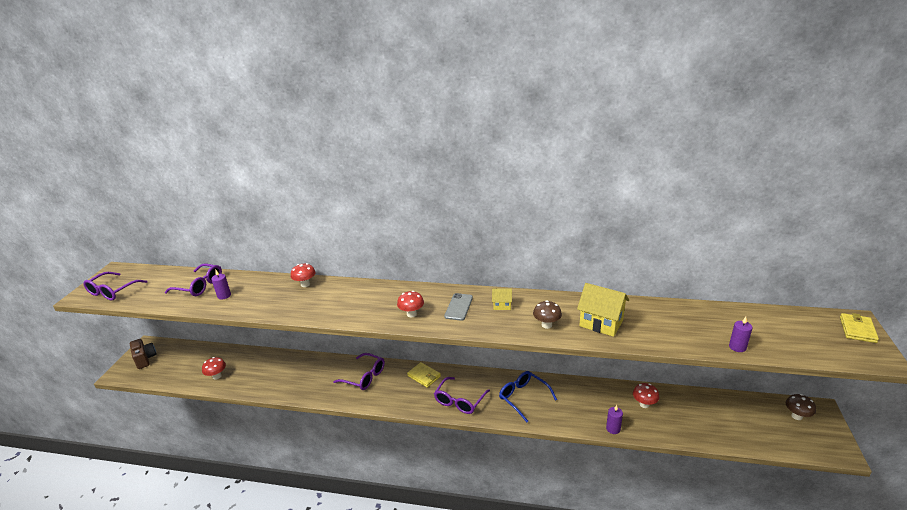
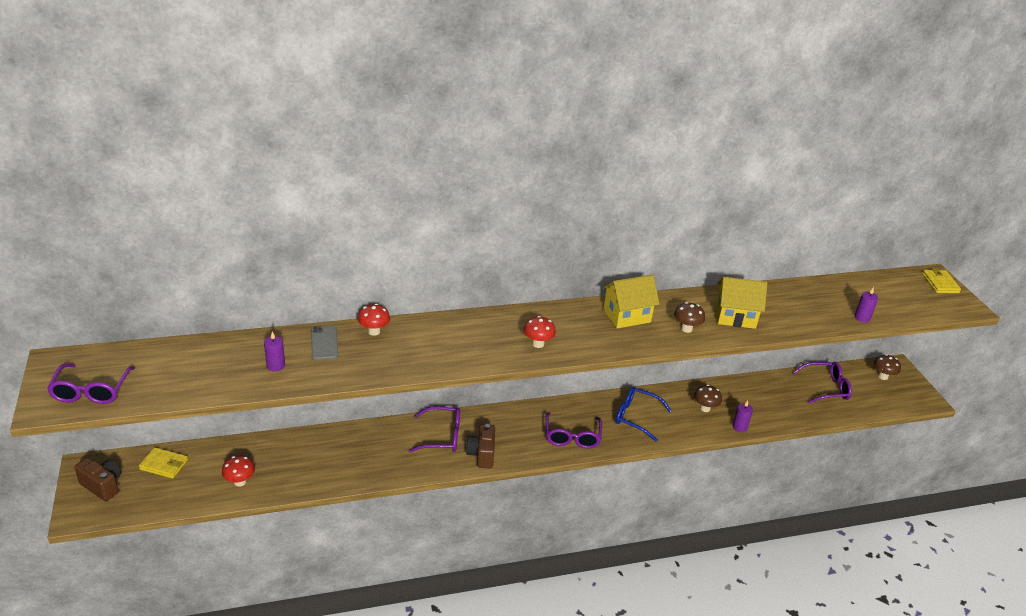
camera: 30 degrees left, 5 degrees up
purple glasses [165,264,222,296] -> purple glasses moved to [793,362,852,403]
yellow wallet [407,362,441,388] -> yellow wallet moved to [139,447,188,478]
grey phone [444,293,473,321] -> grey phone moved to [311,326,338,360]
yellow house [492,288,512,310] -> yellow house [602,275,660,329], size x1.94
red mushroom [633,383,659,408] -> none
none -> brown camera [466,424,495,468]
none -> brown mushroom [694,385,722,412]

